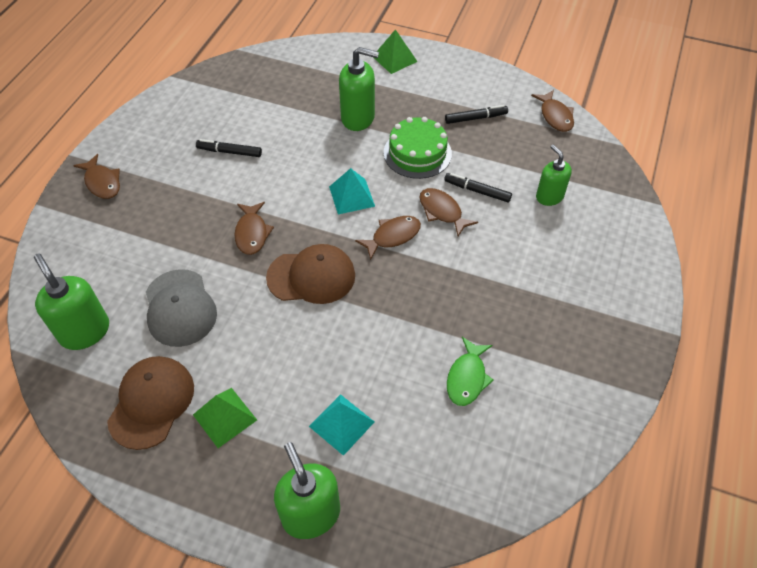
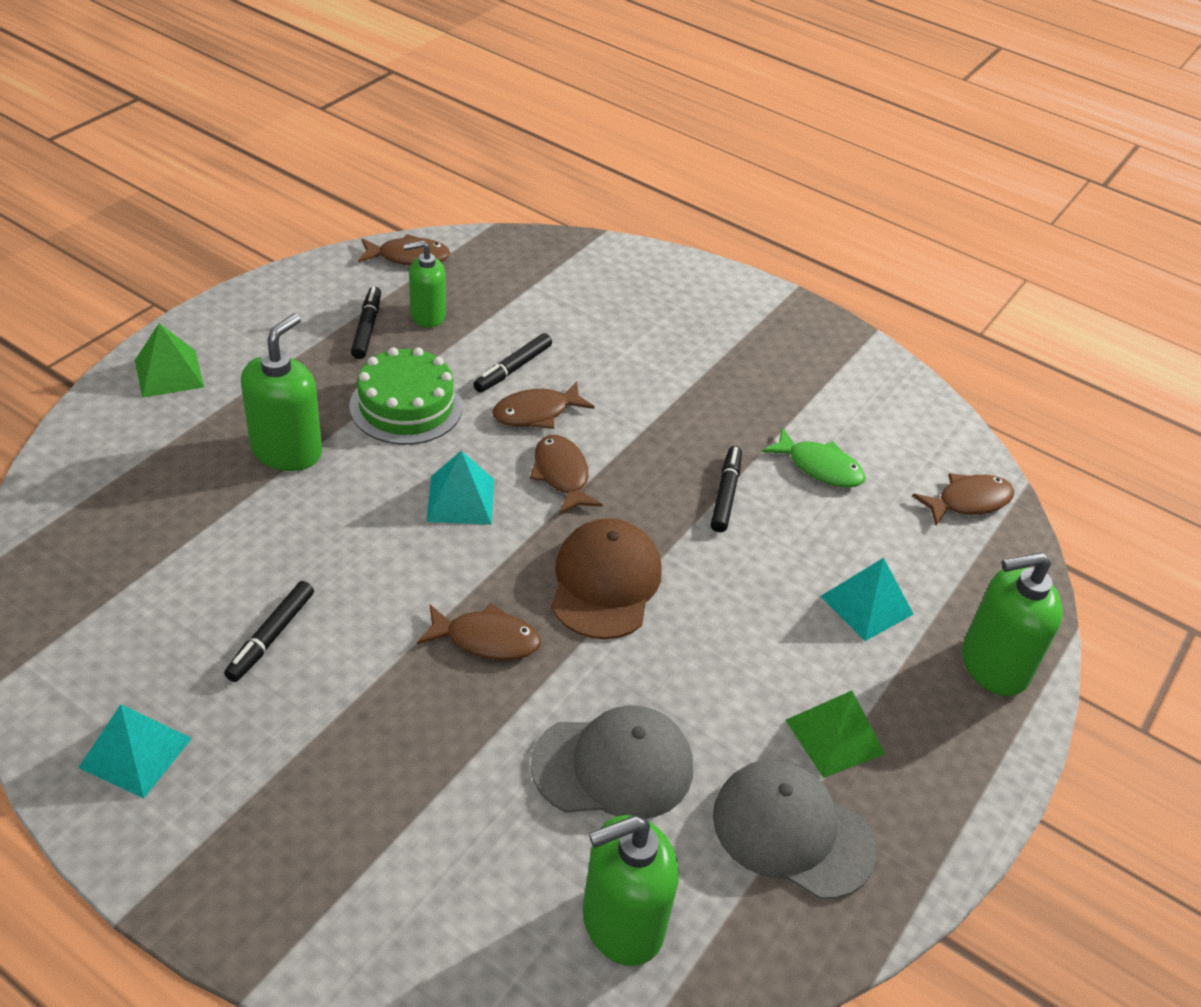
camera: 80 degrees left, 10 degrees down
brown fish [73,154,120,199] -> brown fish moved to [912,473,1014,525]
brown cap [107,356,194,450] -> grey cap [713,759,877,899]
green soap dispenser [536,145,572,206] -> green soap dispenser moved to [403,241,446,328]
none -> turquoise pyramid [78,704,192,798]
none -> black marker [711,446,742,532]

